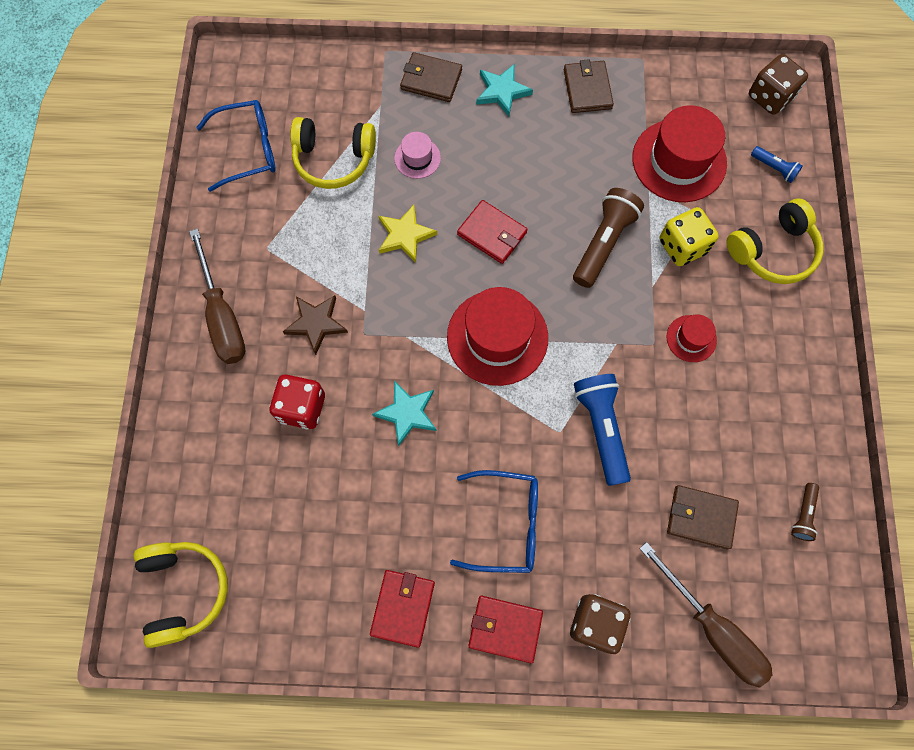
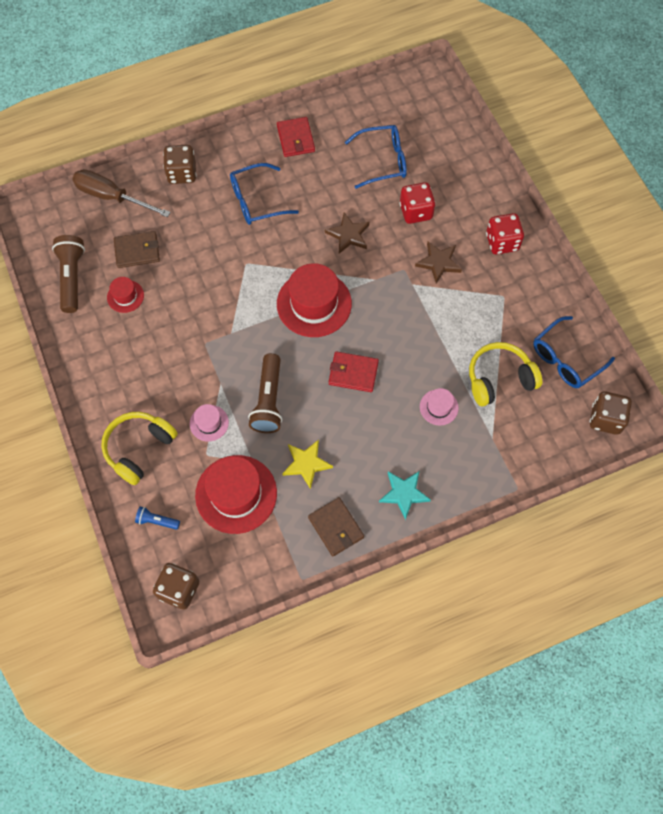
camera: 155 degrees right, 5 degrees down
yellow headphones [134,542,228,648] -> none
brown screwdriver [189,228,245,364] -> red dice [486,213,524,254]
turquoise star [372,381,437,446] -> brown star [325,213,370,254]
yellow star [379,205,437,263] -> yellow star moved to [282,440,333,489]
brown wallet [400,52,462,102] -> none
red wallet [468,596,543,663] -> none
blue flashlight [574,374,631,486] -> none
yellow dice [660,207,719,266] -> pink hat [190,404,229,442]
red hat [667,314,717,362] -> red hat moved to [107,277,144,313]
brown flashlight [791,483,819,541] -> brown flashlight [52,235,85,313], size x1.95
none -> blue glasses [345,125,407,189]
none -> brown dice [590,391,632,435]

